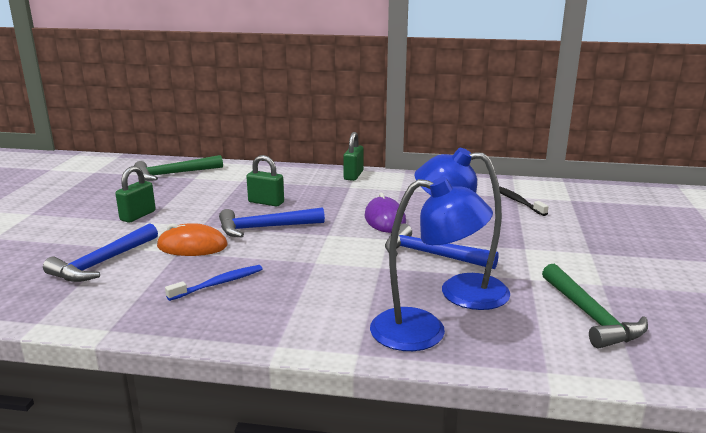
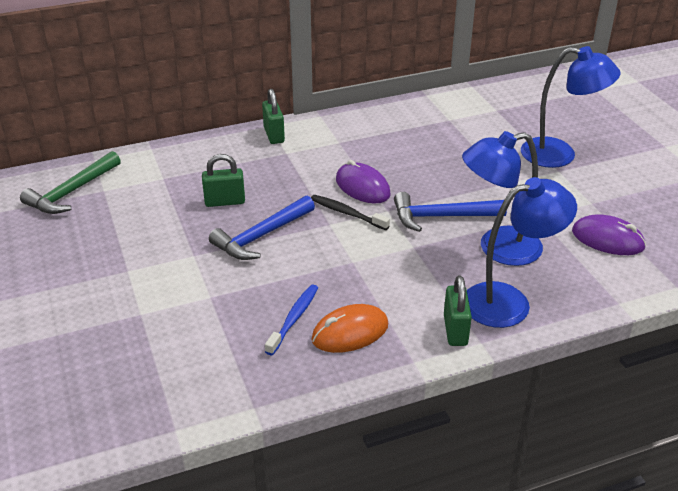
camera: 30 degrees left, 15 degrees up
blue hammer [43,223,158,282] -> none
green padlock [115,166,156,223] -> green padlock moved to [444,276,472,346]
orange mouse [157,223,227,256] -> orange mouse moved to [311,304,388,353]
black toothbrush [492,186,549,216] -> black toothbrush moved to [311,195,390,230]
green hammer [542,264,648,349] -> purple mouse [572,214,646,255]
none -> blue lamp [521,46,621,168]

